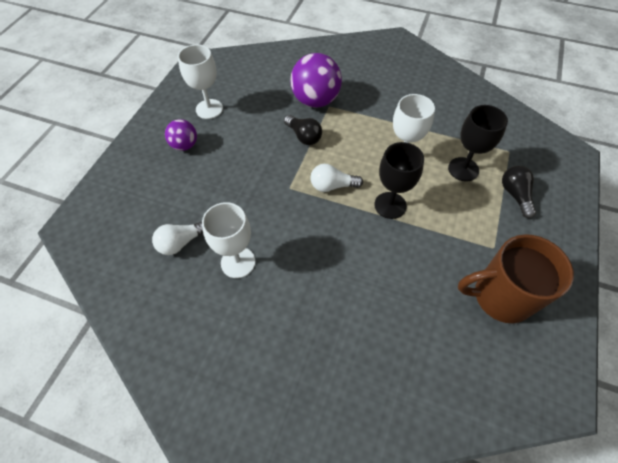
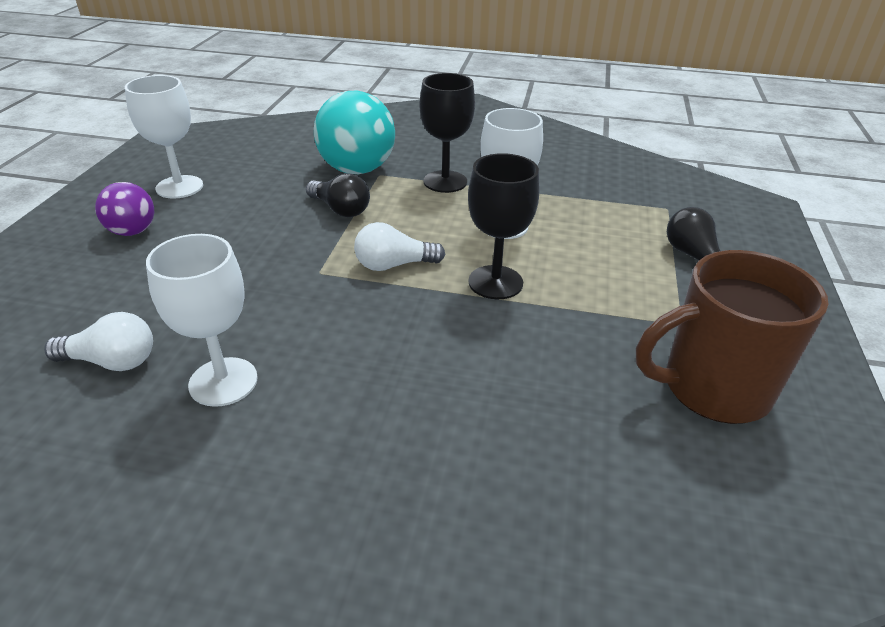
camera: 10 degrees left, 20 degrees down
white light bulb [152,222,203,255] -> white light bulb turned 135 degrees counterclockwise [44,312,153,371]
purple ball [290,53,342,108] -> turquoise ball [314,91,395,174]
black goblet [448,105,508,182] -> black goblet moved to [420,73,475,193]

